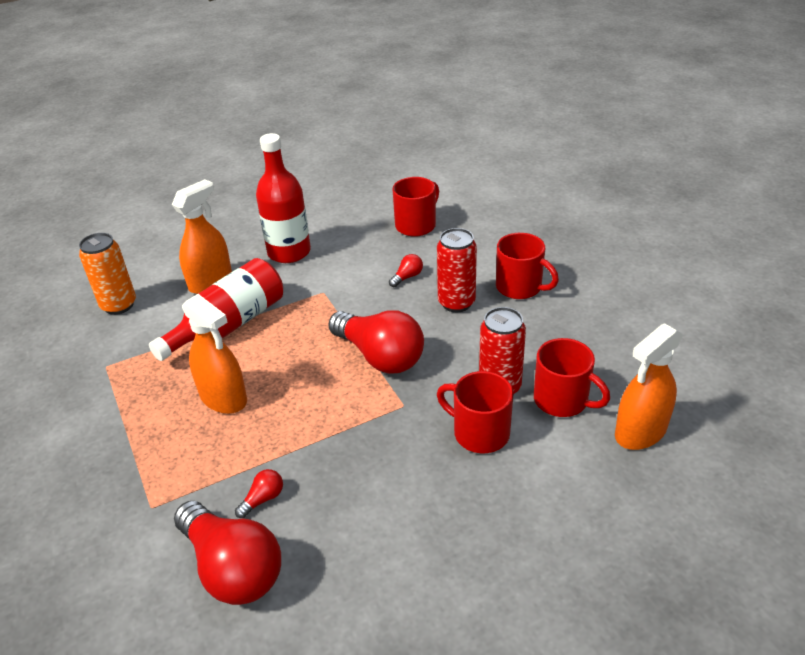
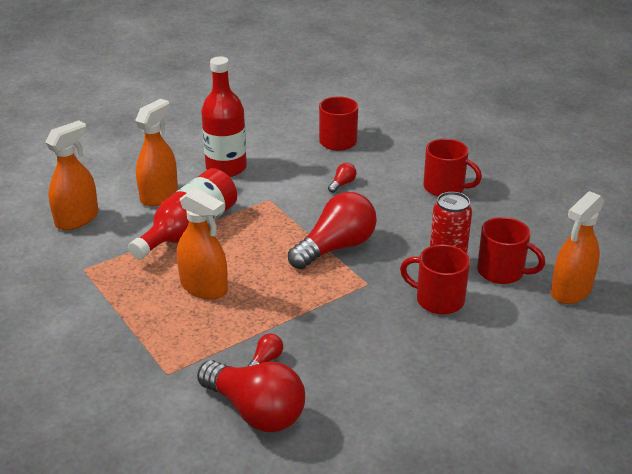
camera: 10 degrees left, 5 degrees down
orange can [79,233,136,315] -> orange spray bottle [45,120,98,230]
red light bulb [328,310,424,374] -> red light bulb turned 75 degrees counterclockwise [288,192,377,269]
red can [437,228,477,312] -> none

